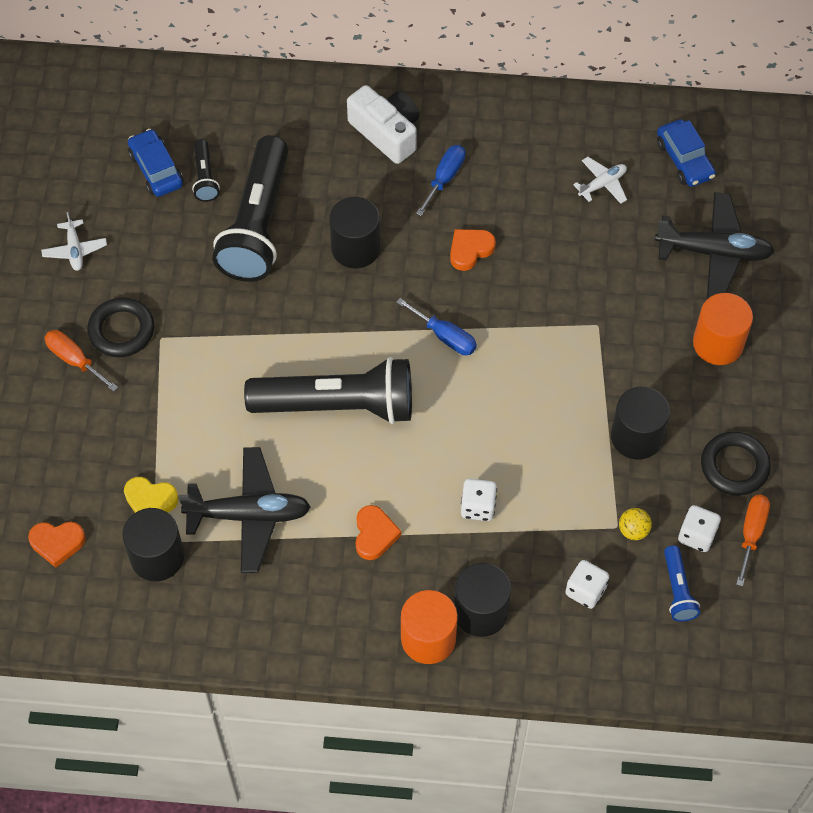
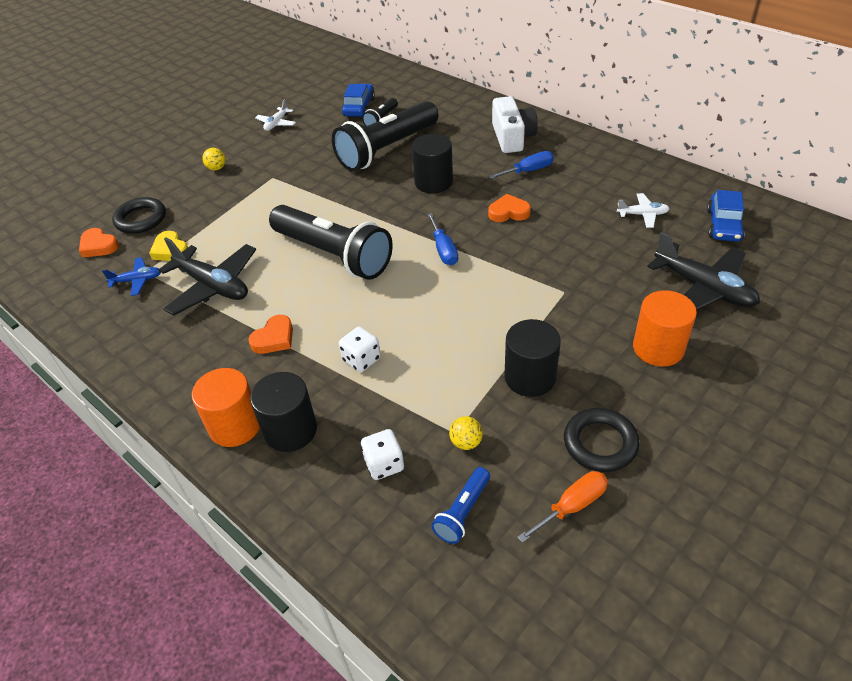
camera: 40 degrees right, 15 degrees down
orange screwdriver [44,330,118,392] -> yellow ball [202,148,225,170]
black ring [87,297,154,357] -> black ring moved to [112,197,166,234]
black cylinder [122,508,184,581] -> blue plane [102,257,161,296]
white dice [678,505,721,552] -> none

